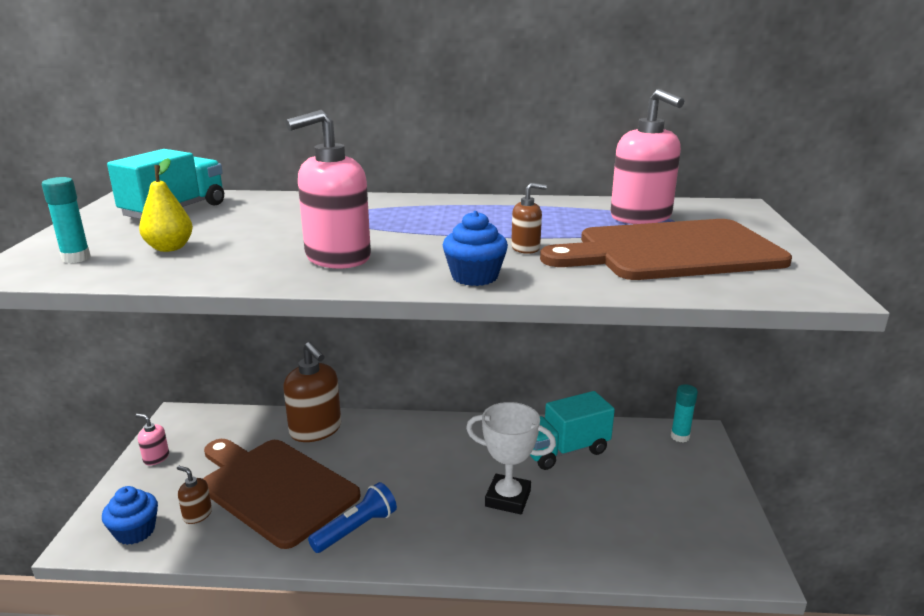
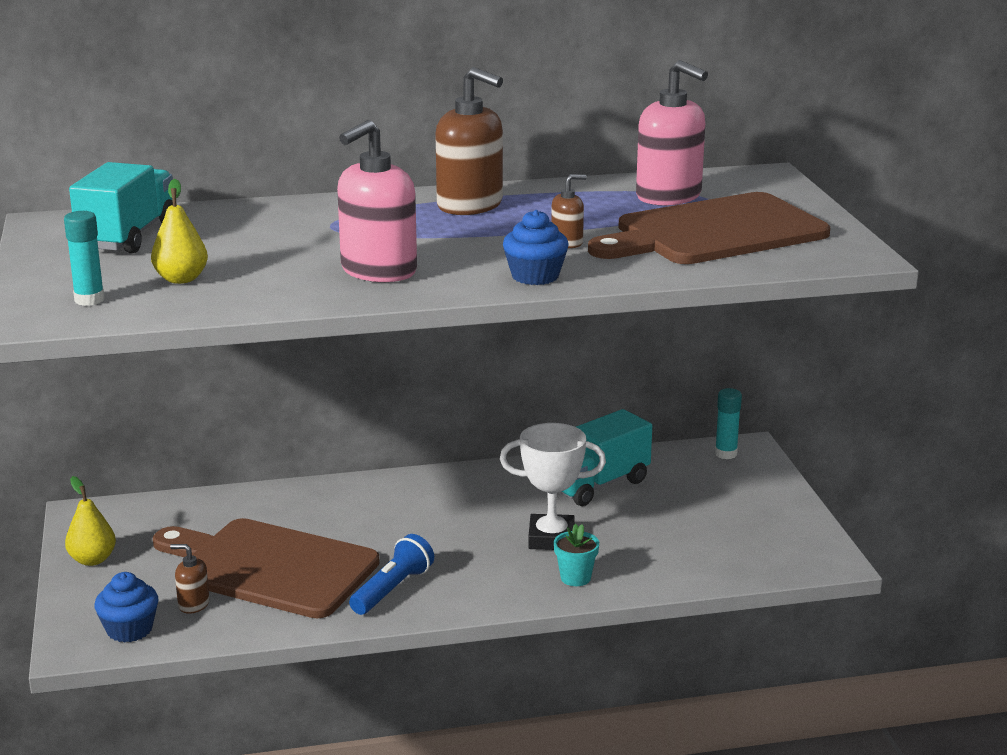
camera: 15 degrees left, 0 degrees up
pink soap dispenser [136,414,169,465] -> yellow pear [65,476,116,566]
brown soap dispenser [283,342,341,442] -> brown soap dispenser moved to [435,67,503,215]
none -> turquoise flower pot [554,524,599,586]

